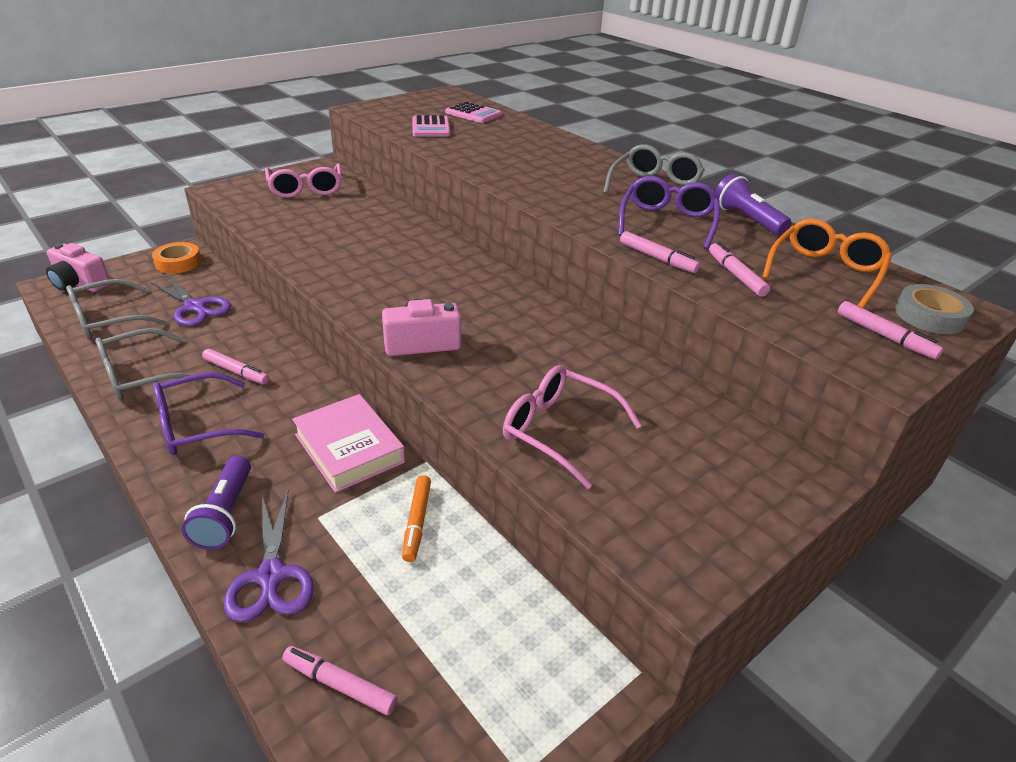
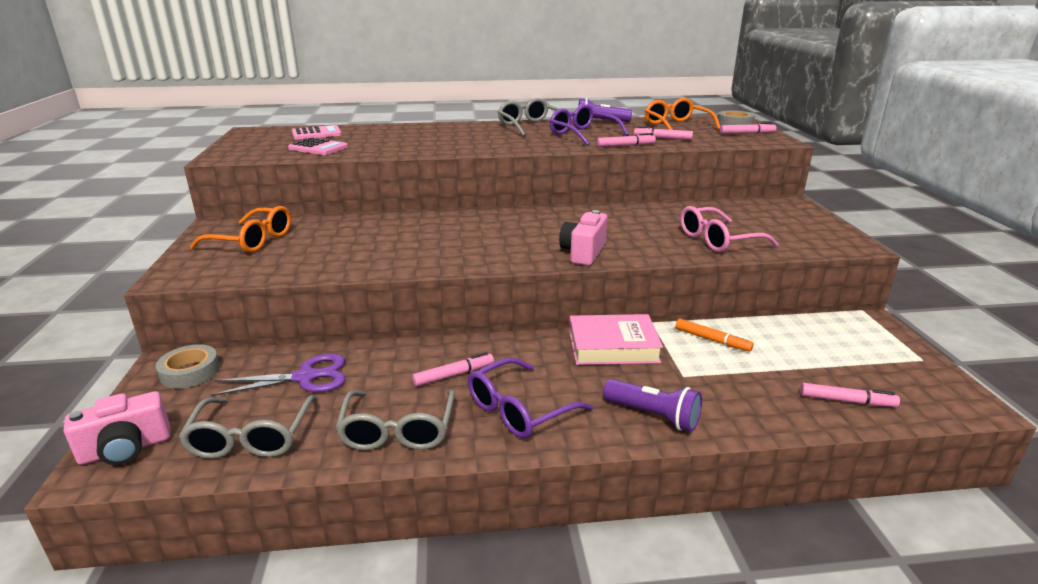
camera: 55 degrees left, 10 degrees down
orange tape [152,242,201,274] -> grey tape [156,344,220,389]
purple glasses [153,372,264,455] -> purple glasses turned 45 degrees clockwise [468,358,593,439]
purple scissors [224,489,314,622] -> none
pink glasses [265,163,342,198] -> orange glasses [190,206,291,253]
pink marker [282,646,398,715] -> pink marker turned 135 degrees counterclockwise [800,383,900,407]

